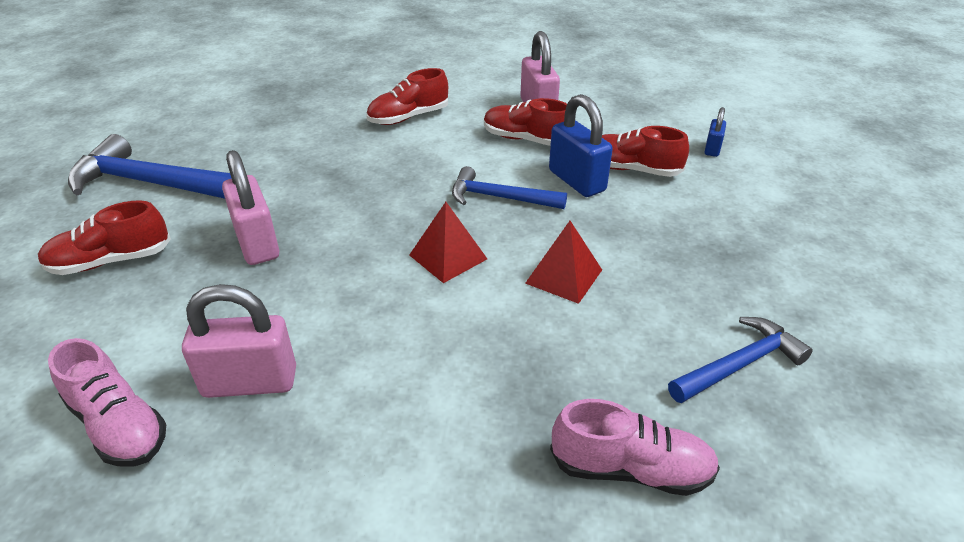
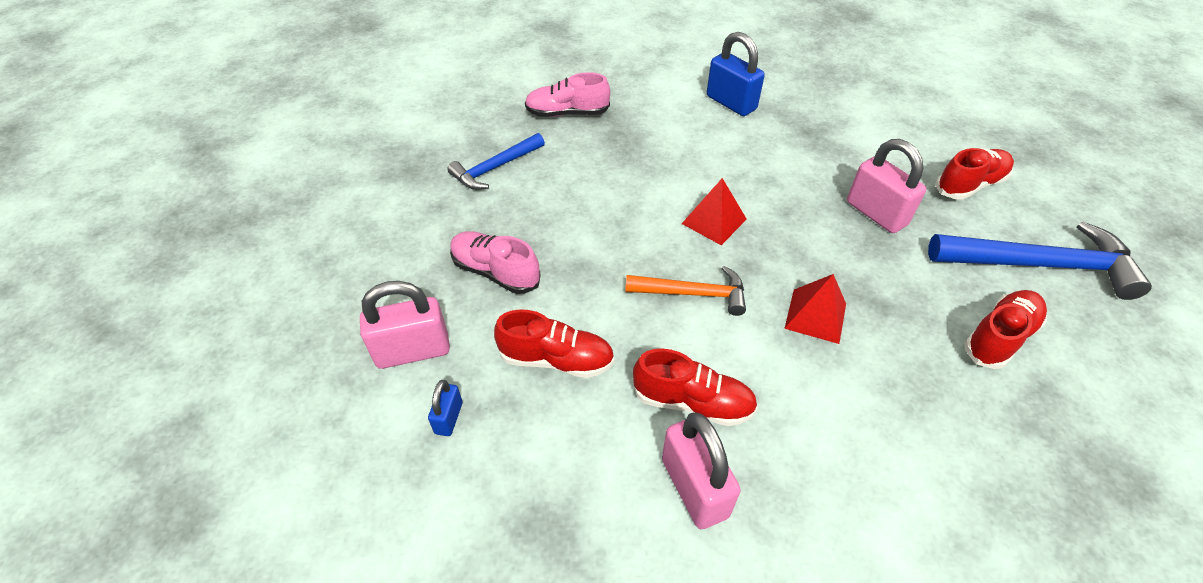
camera: 170 degrees right, 10 degrees up
pink shoe [48,338,166,466] -> pink shoe moved to [450,231,541,294]
pink padlock [182,284,296,398] -> pink padlock moved to [360,281,450,369]
red shoe [366,68,448,125] -> red shoe moved to [964,290,1047,369]
blue hammer [452,166,567,209] -> orange hammer [625,266,746,316]
red pyramid [525,221,602,304] -> red pyramid moved to [784,274,846,344]
blue padlock [549,94,613,197] -> blue padlock moved to [707,32,765,116]

